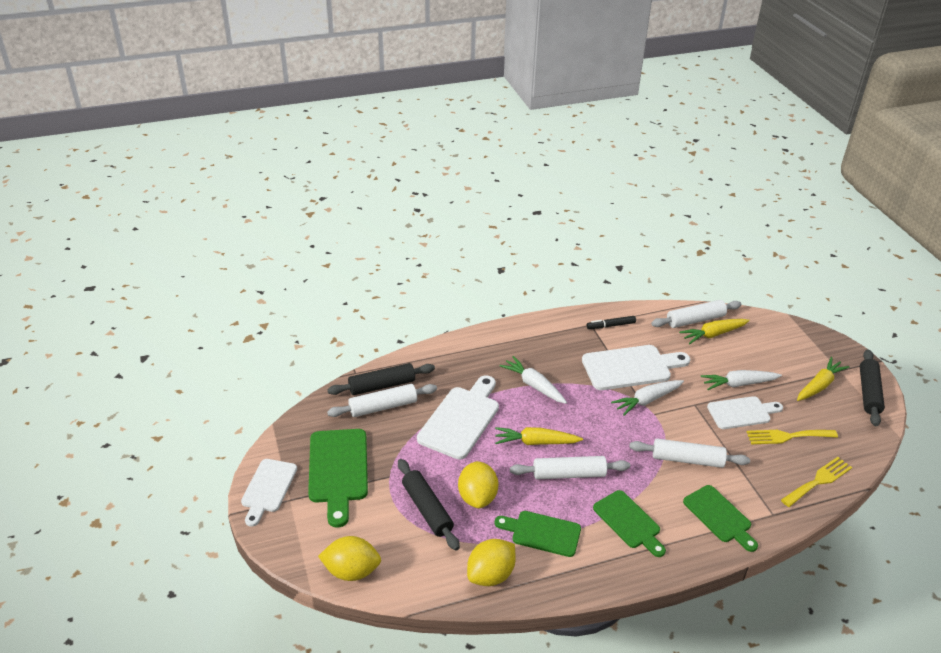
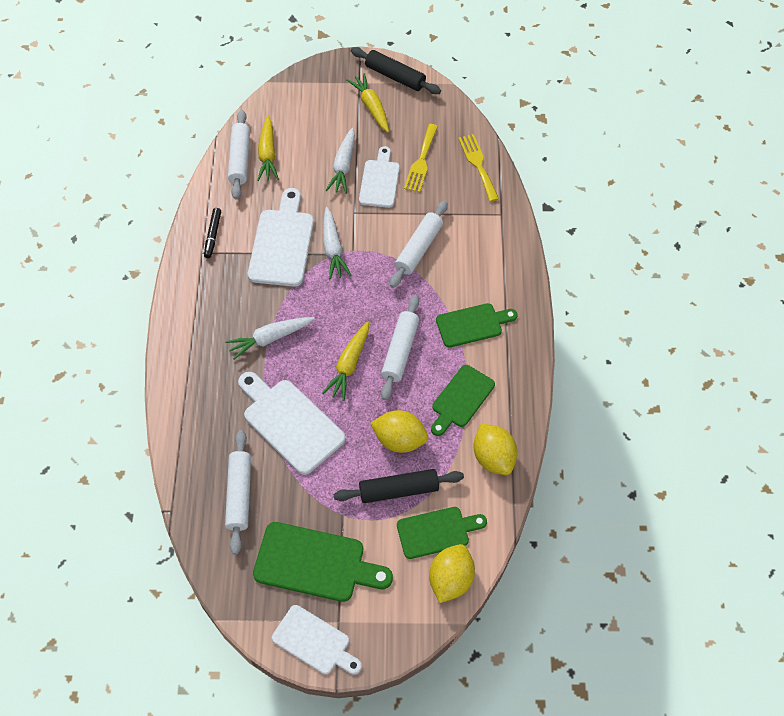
camera: 70 degrees left, 20 degrees up
black rolling pin [327,363,435,395] -> none
green cutting board [683,485,758,552] -> green cutting board moved to [397,507,487,559]

